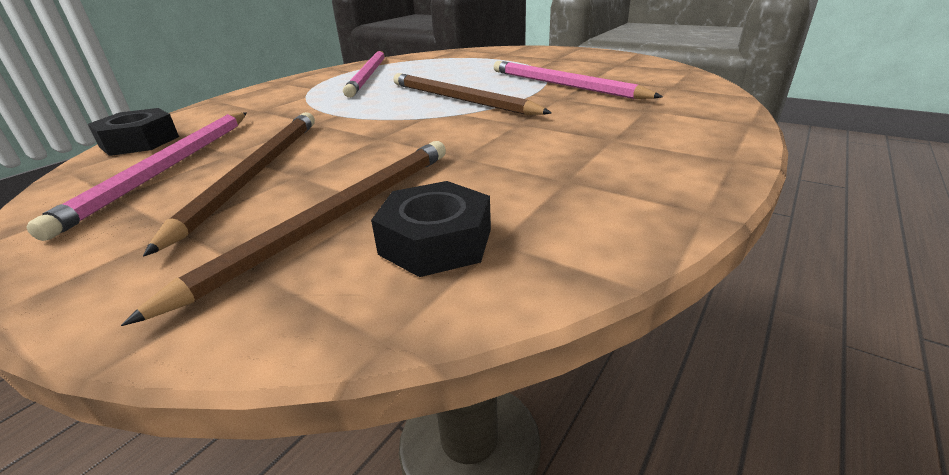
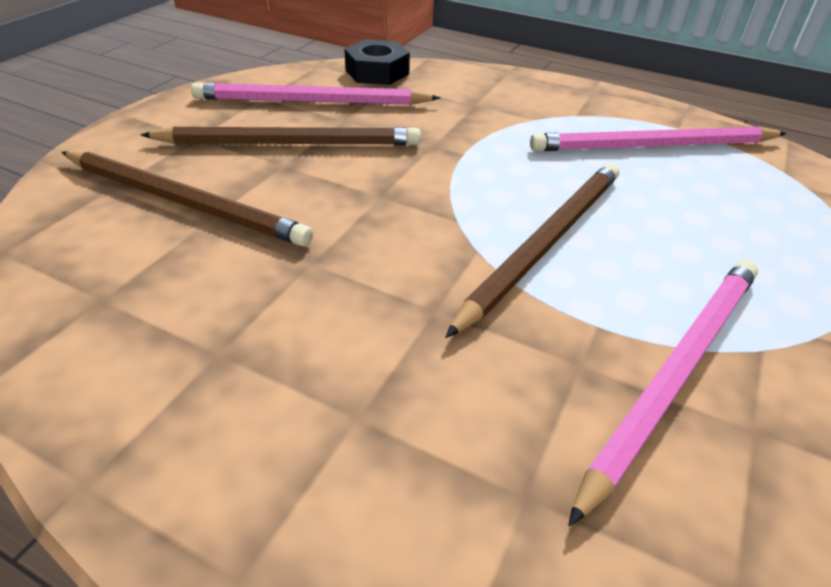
camera: 80 degrees right, 10 degrees up
black nut [371,181,491,277] -> none

